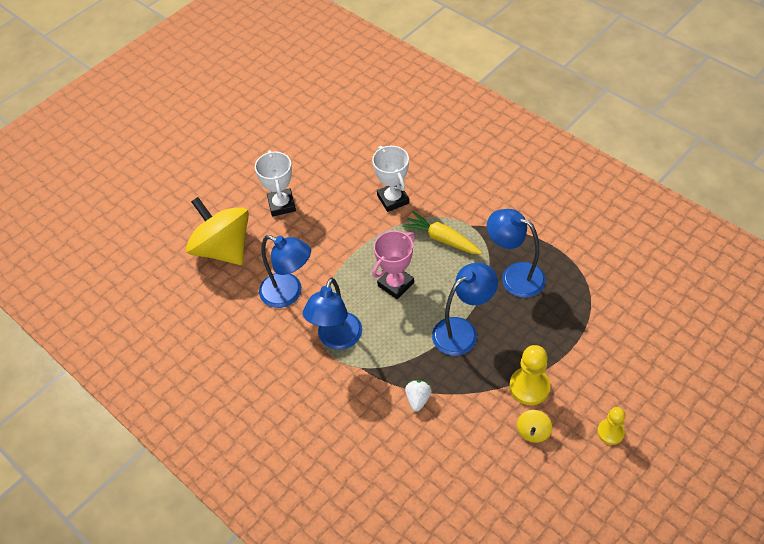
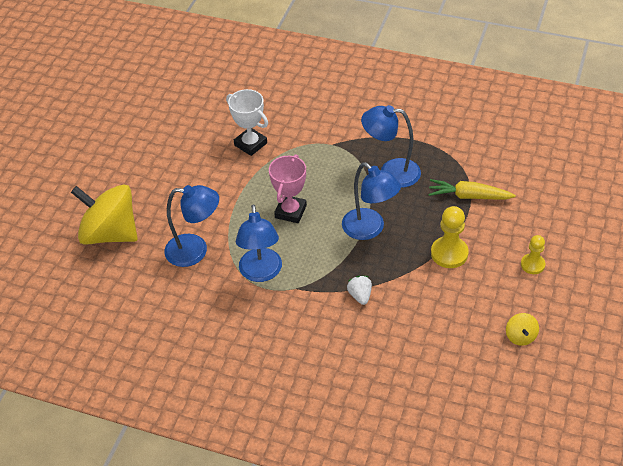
camera: 25 degrees left, 5 degrees down
white trophy [255,150,296,217] -> none
yellow carrot [402,211,482,255] -> yellow carrot moved to [428,179,516,199]
blue lamp [432,263,498,356] -> blue lamp turned 105 degrees clockwise [342,162,401,240]
yellow spinning top [517,410,552,443] -> yellow spinning top moved to [506,313,539,346]

